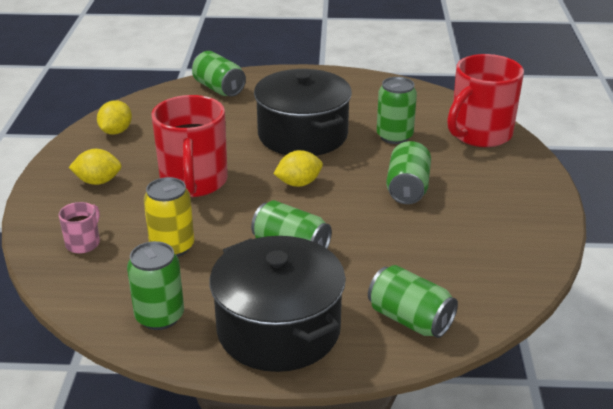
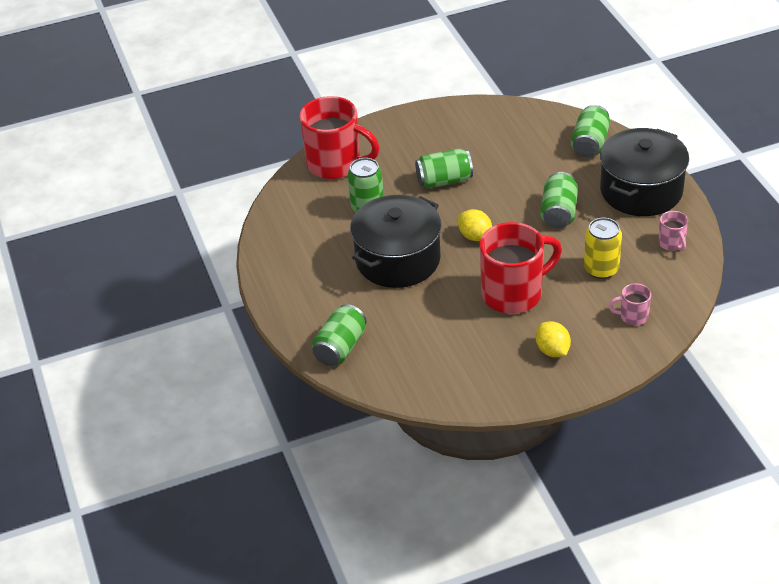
camera: 110 degrees left, 10 degrees up
yellow lemon [97,100,132,135] -> none
green can [127,241,184,330] -> pink mug [658,211,688,251]

